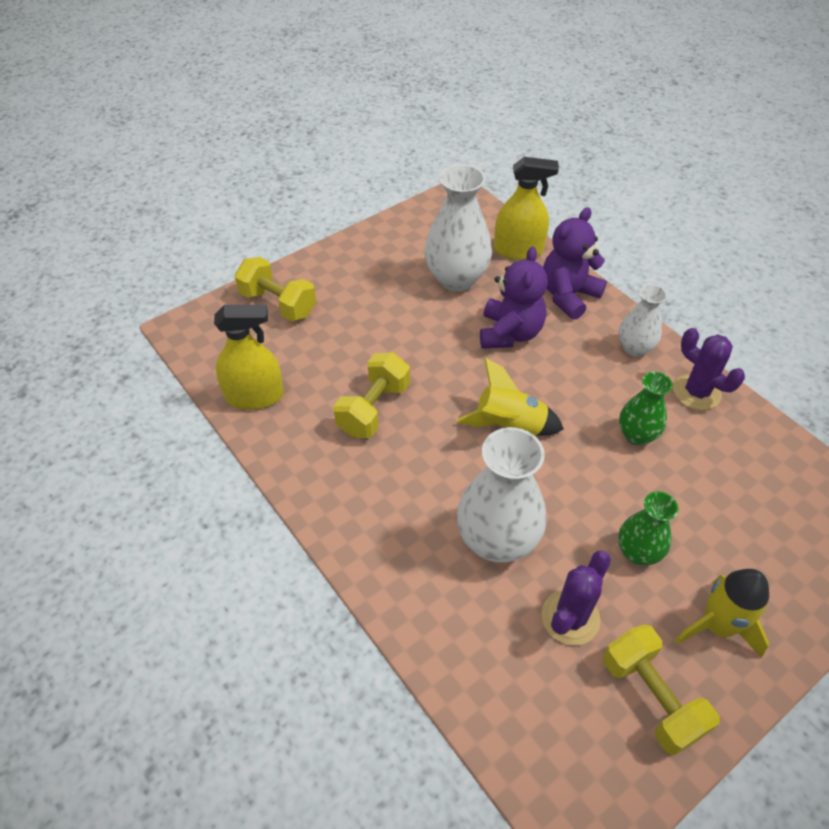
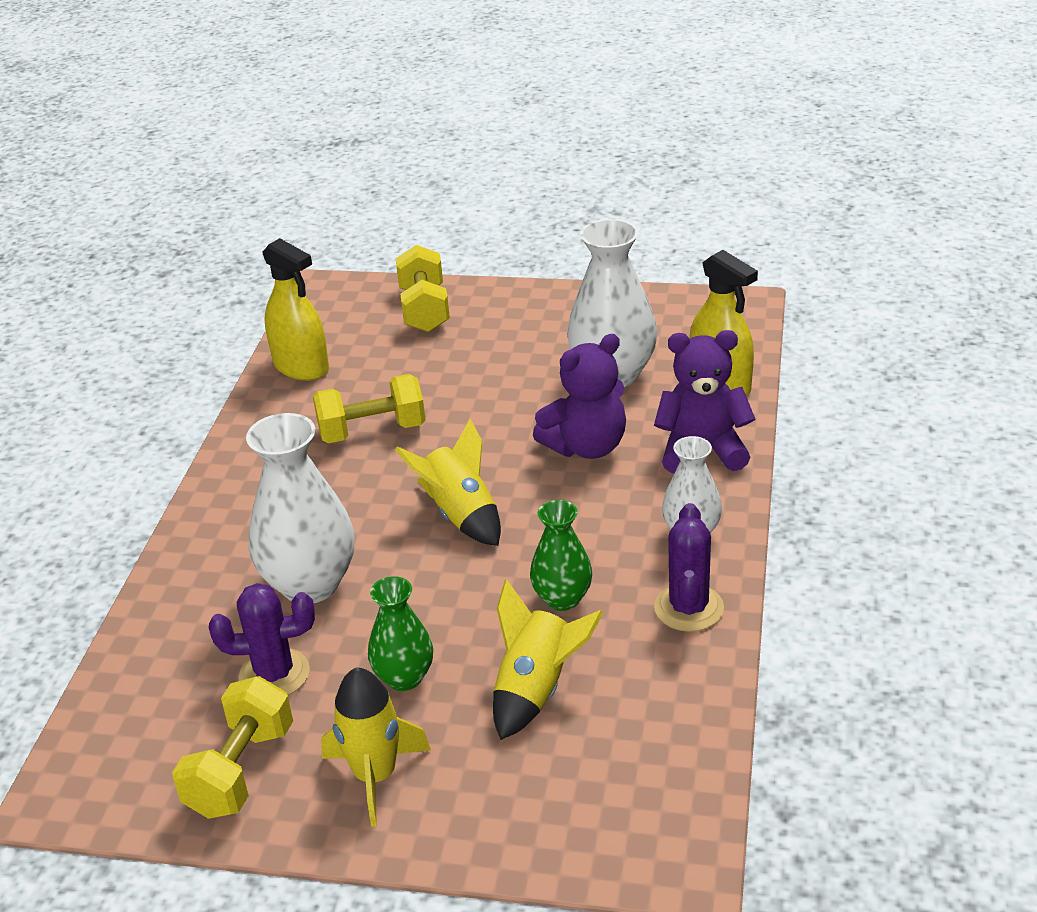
camera: 50 degrees right, 15 degrees down
none -> yellow rocket [493,579,604,740]

